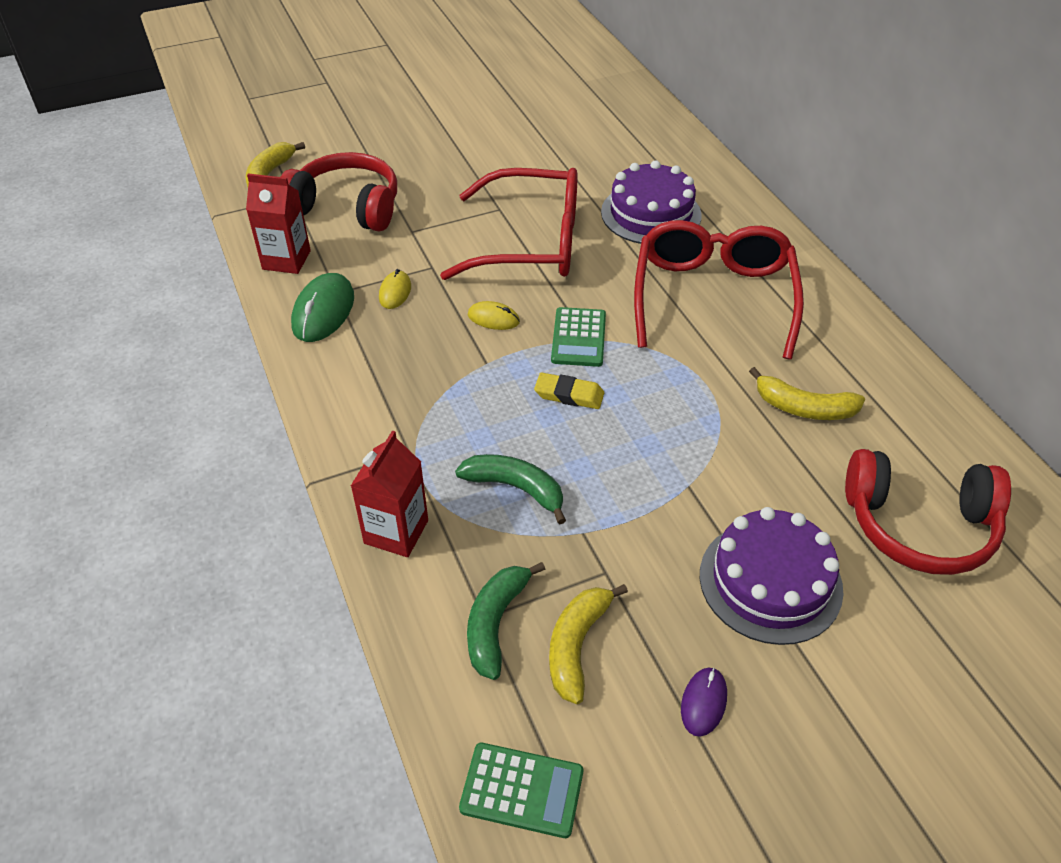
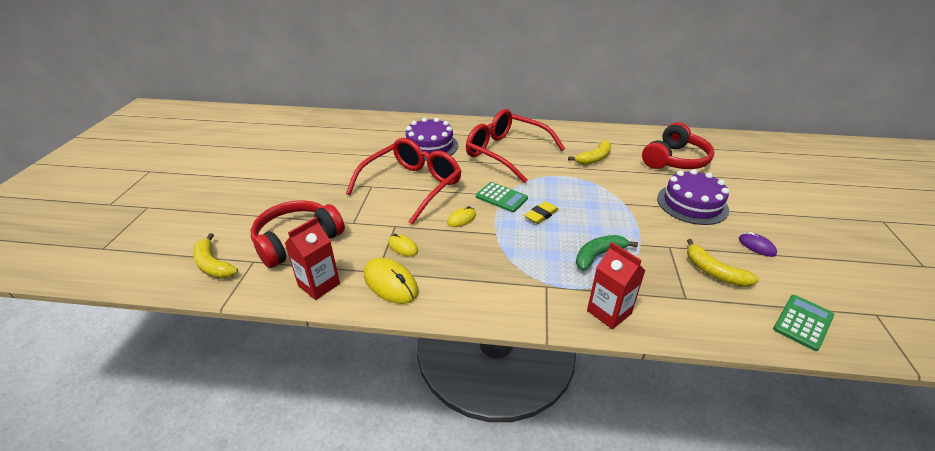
camera: 60 degrees left, 10 degrees down
green mouse [291,273,354,342] -> yellow mouse [364,258,418,304]
green banana [467,562,545,680] -> none

